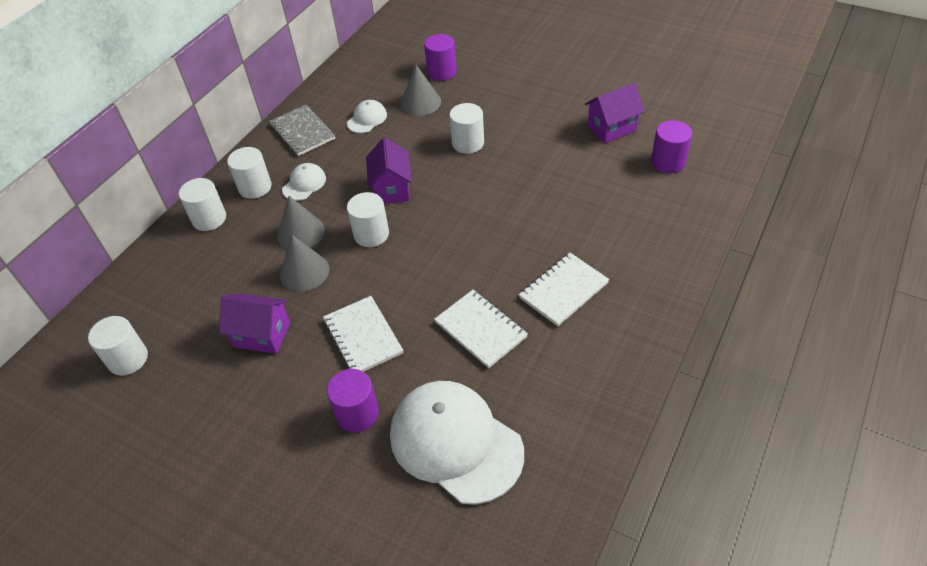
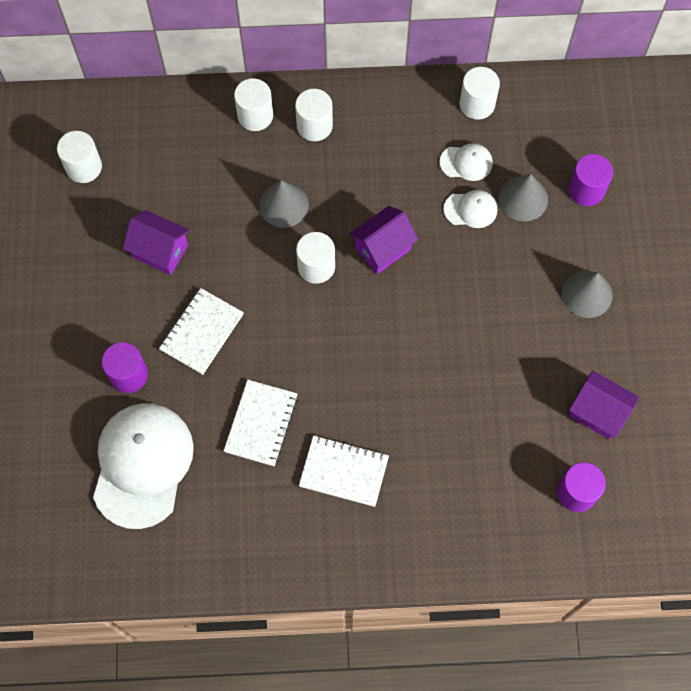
camera: 55 degrees right, 20 degrees up
purple house [219,293,290,354] -> purple house turned 45 degrees counterclockwise [123,210,190,275]
grey notebook [269,105,335,156] -> none
grey cone [280,235,329,291] -> grey cone moved to [562,271,613,318]
white cap [282,163,326,201] -> white cap moved to [444,190,497,228]
white cylinder [449,103,484,154] -> white cylinder moved to [459,67,500,120]

